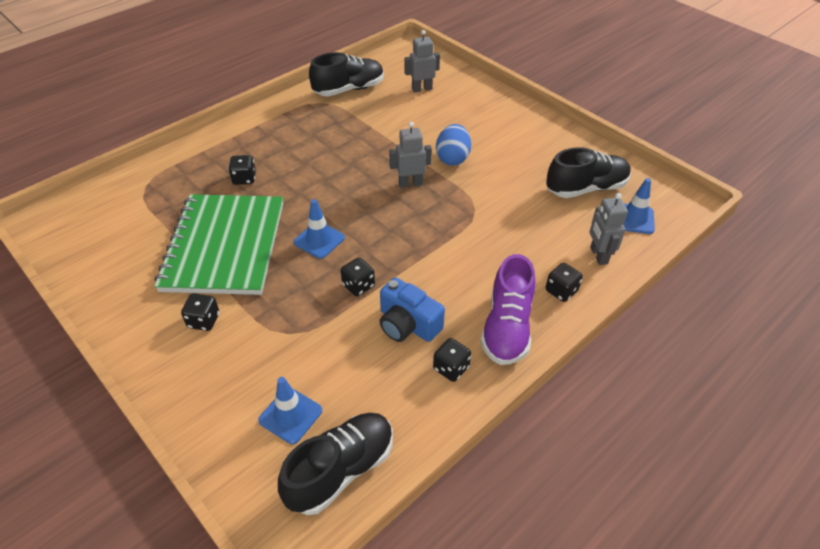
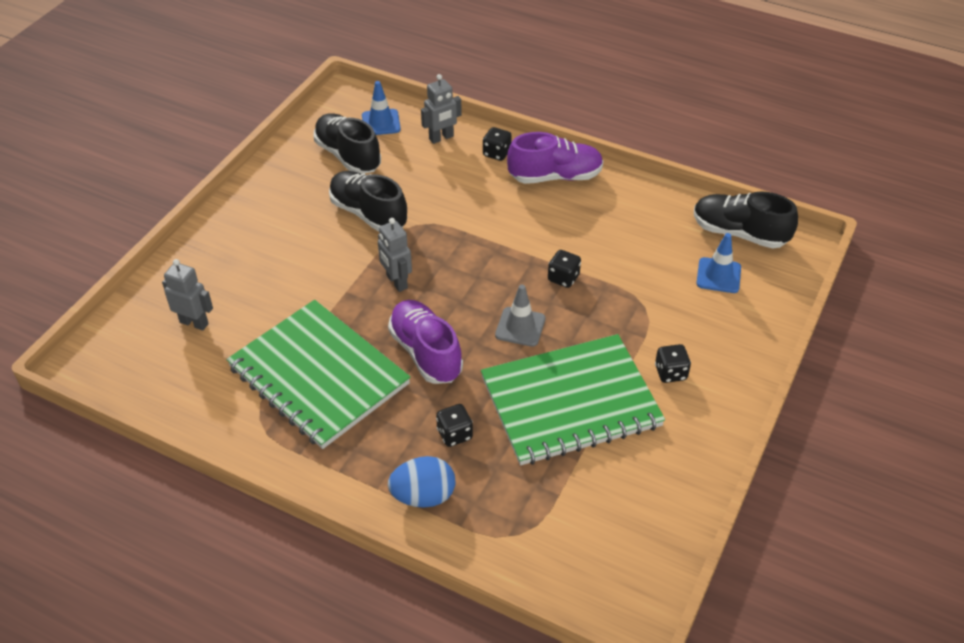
camera: 110 degrees left, 0 degrees up
blue traffic cone [294,199,345,259] -> grey traffic cone [495,285,546,347]
black shoe [309,52,384,96] -> black shoe moved to [329,171,407,231]
blue camera [380,277,445,342] -> none
grey robot [405,30,440,93] -> grey robot turned 150 degrees clockwise [162,259,213,331]
black dice [433,338,471,382] -> none
blue egg [436,124,471,165] -> blue egg moved to [388,456,455,508]
none -> green notebook [226,300,411,449]
none -> purple shoe [388,300,463,384]

